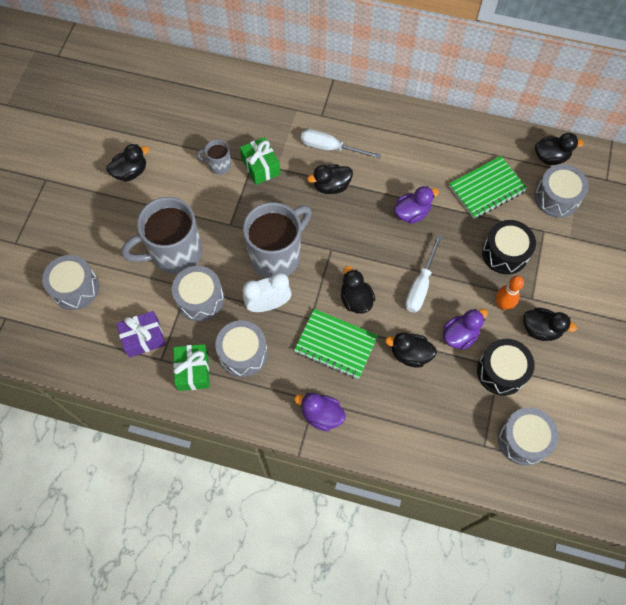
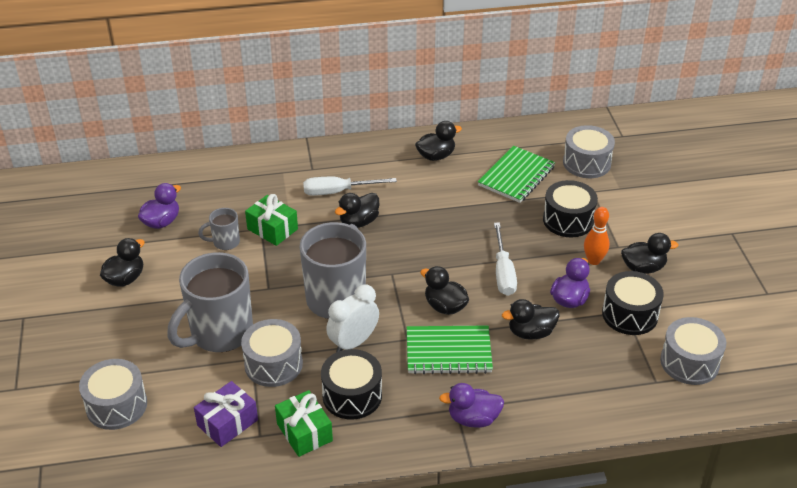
camera: 25 degrees left, 25 degrees down
grey drum [215,320,268,377] -> black drum [321,349,382,419]
purple duck [394,186,439,224] -> purple duck moved to [138,183,181,229]
black duck [535,133,584,165] -> black duck moved to [415,121,462,161]

